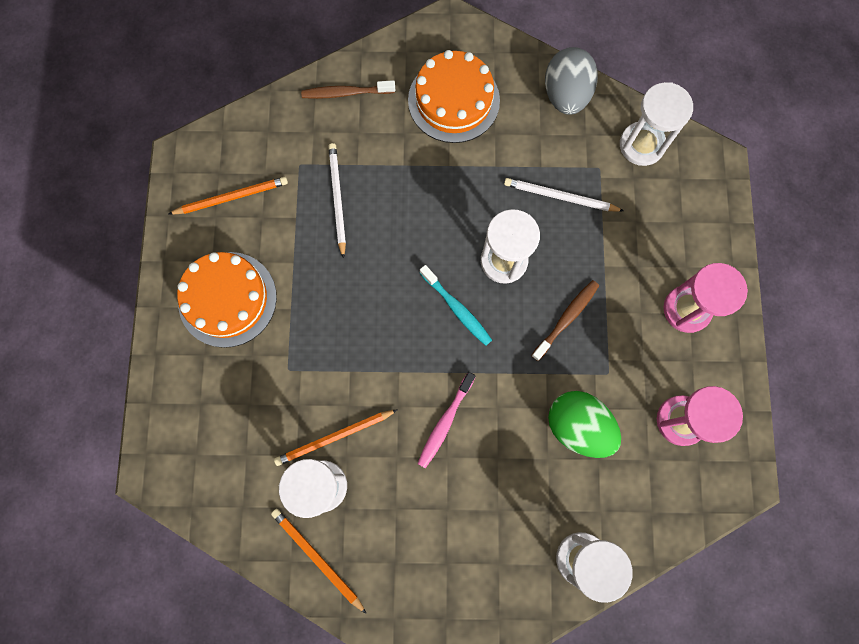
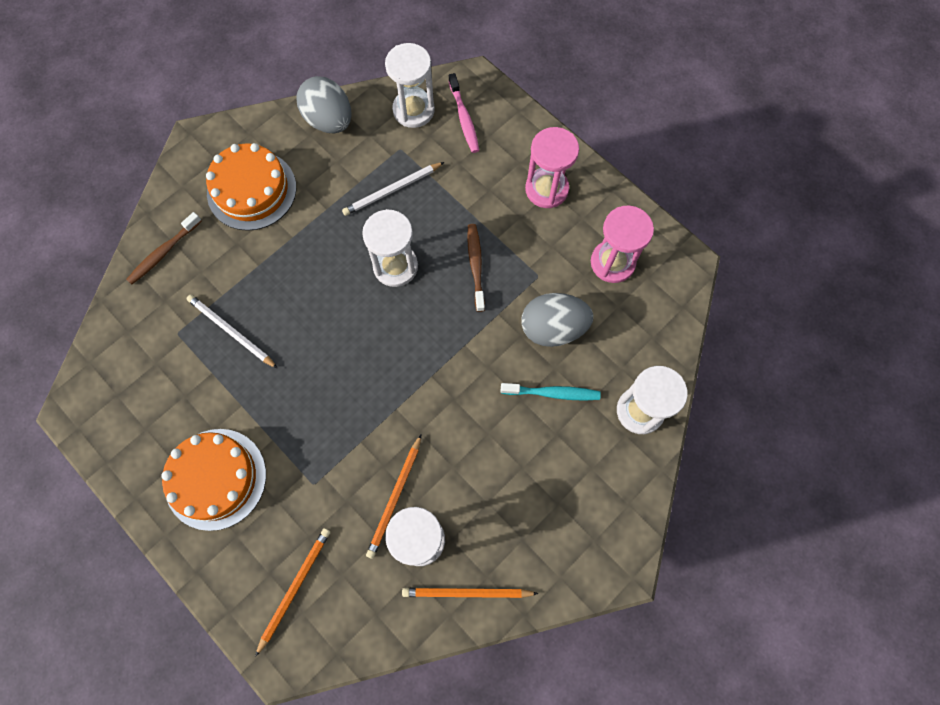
camera: 45 degrees left, 5 degrees down
orange pencil [169,177,288,215] -> orange pencil moved to [255,528,330,657]
pink toothbrush [417,372,475,468] -> pink toothbrush moved to [449,73,479,153]
turquoise toothbrush [420,265,492,346] -> turquoise toothbrush moved to [500,383,601,401]
green egg [548,391,621,458] -> grey egg [521,293,593,347]

